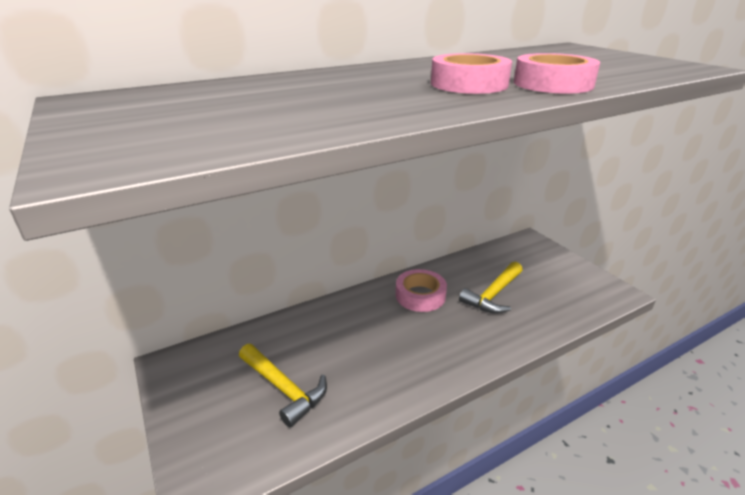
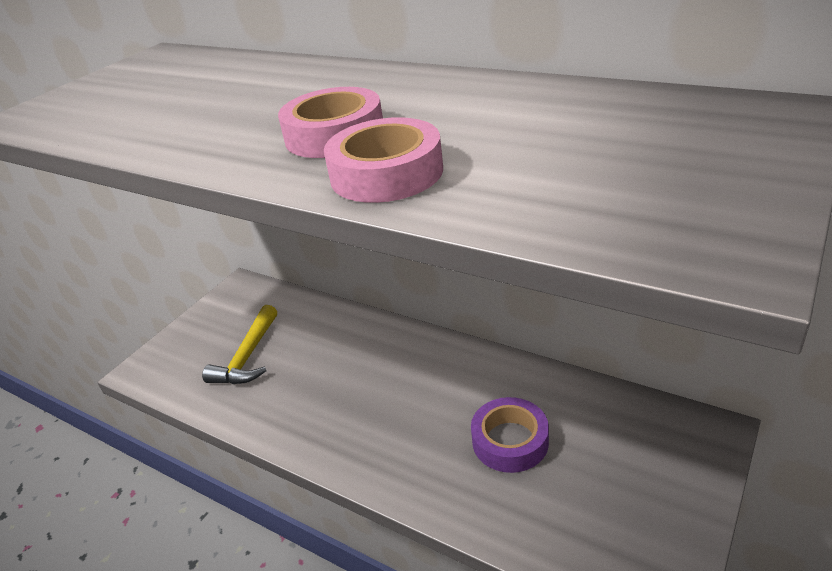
camera: 65 degrees right, 5 degrees up
pink tape [396,269,447,312] -> none
yellow hammer [459,262,522,313] -> purple tape [471,397,549,473]

